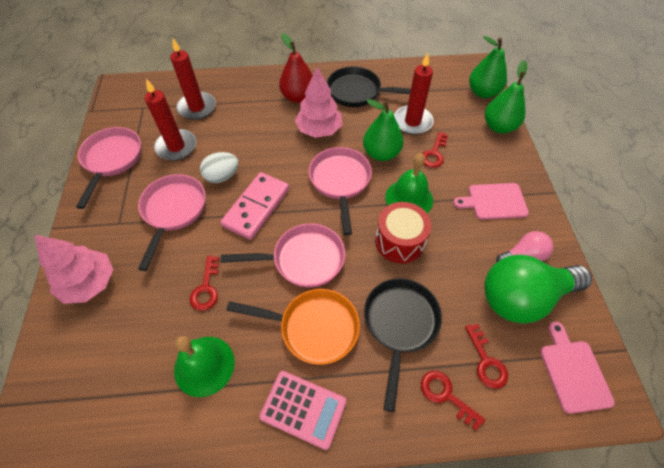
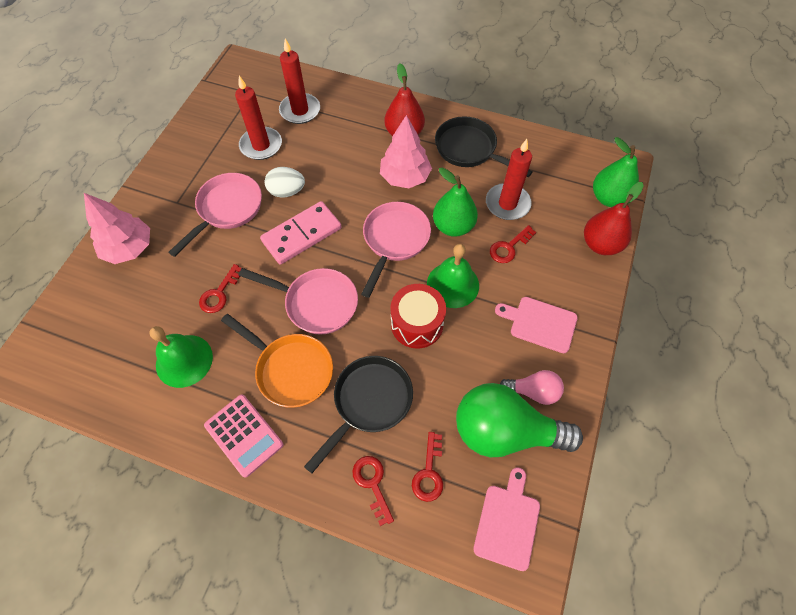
camera: 25 degrees right, 5 degrees up
pink pan [76,127,141,209] -> none
green pear [485,60,527,134] -> red pear [584,182,644,255]

